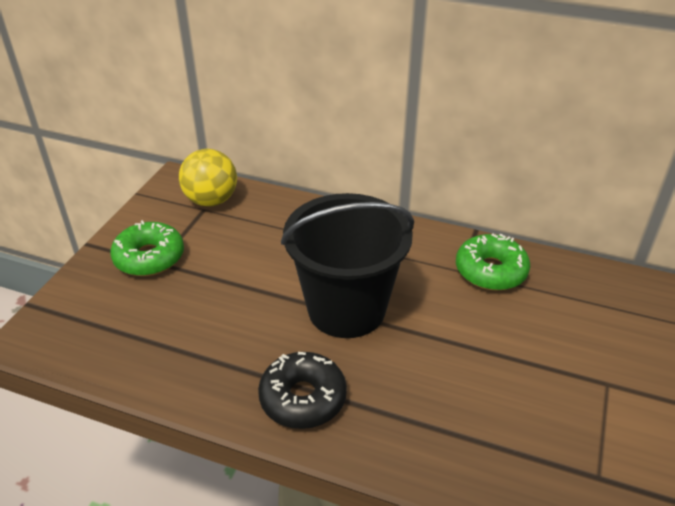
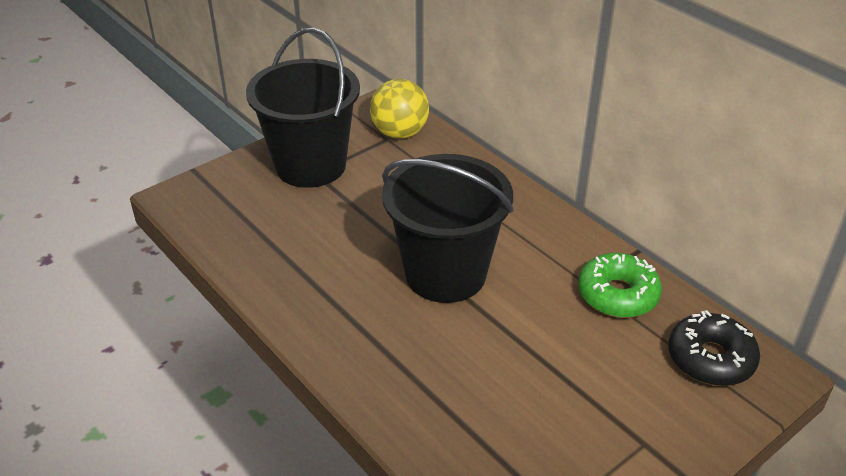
camera: 30 degrees right, 0 degrees up
green donut [110,220,184,276] -> black bucket [246,27,360,188]
black donut [258,352,347,429] -> black donut moved to [668,310,760,386]

